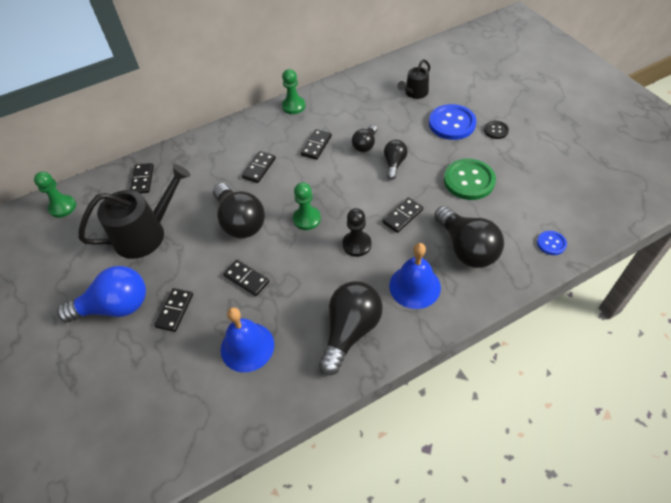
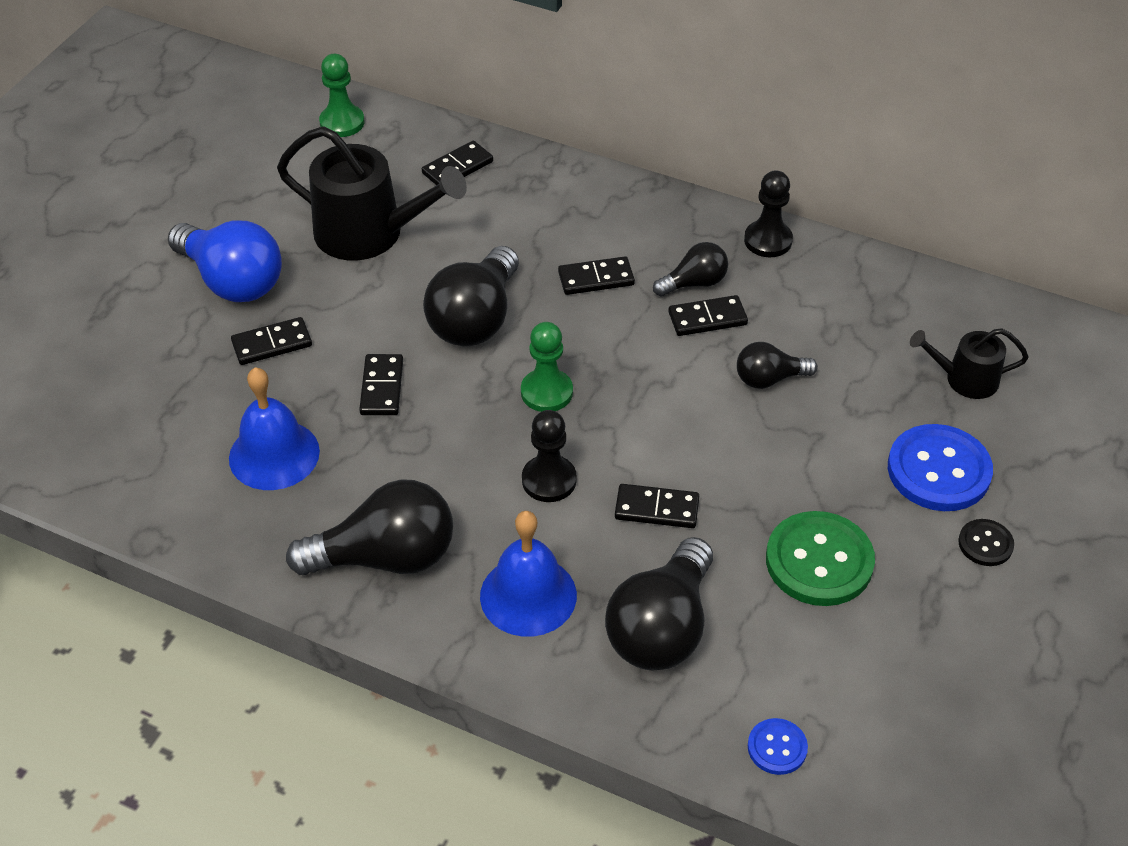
camera: 50 degrees right, 5 degrees down
green pawn [282,69,305,114] -> black pawn [744,170,793,257]
black light bulb [384,140,408,180] -> black light bulb moved to [653,242,728,297]

